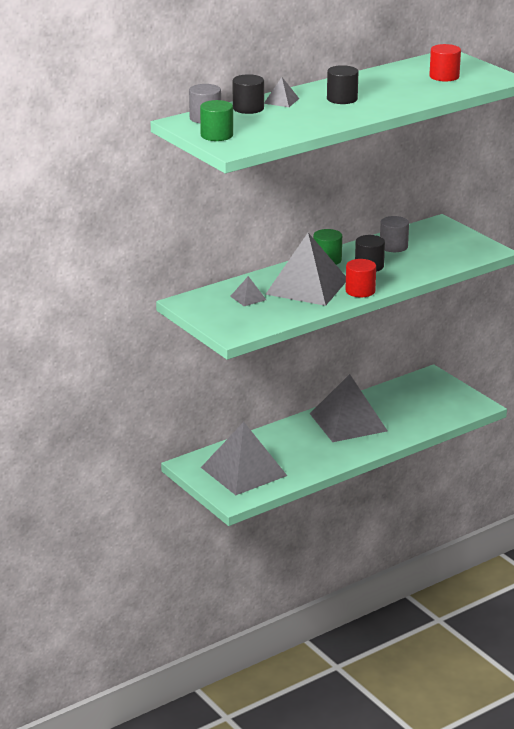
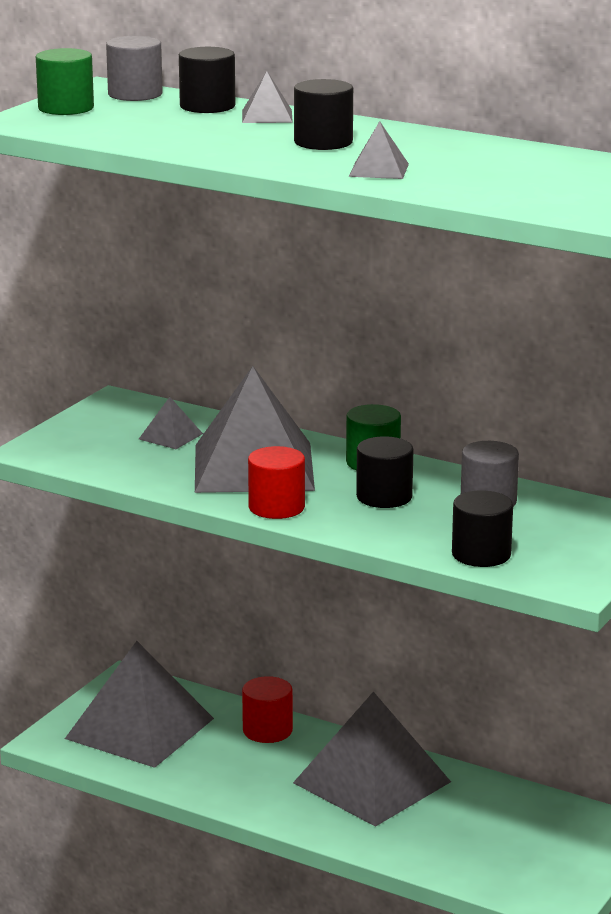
camera: 65 degrees right, 5 degrees down
red cylinder [429,44,461,81] -> red cylinder moved to [242,676,293,743]
none -> grey pyramid [349,121,409,179]
none -> black cylinder [452,490,513,567]

